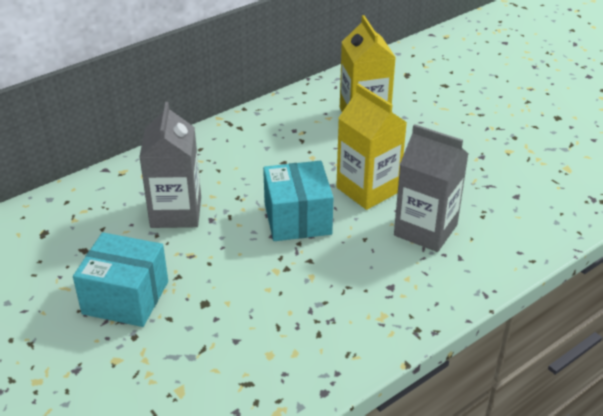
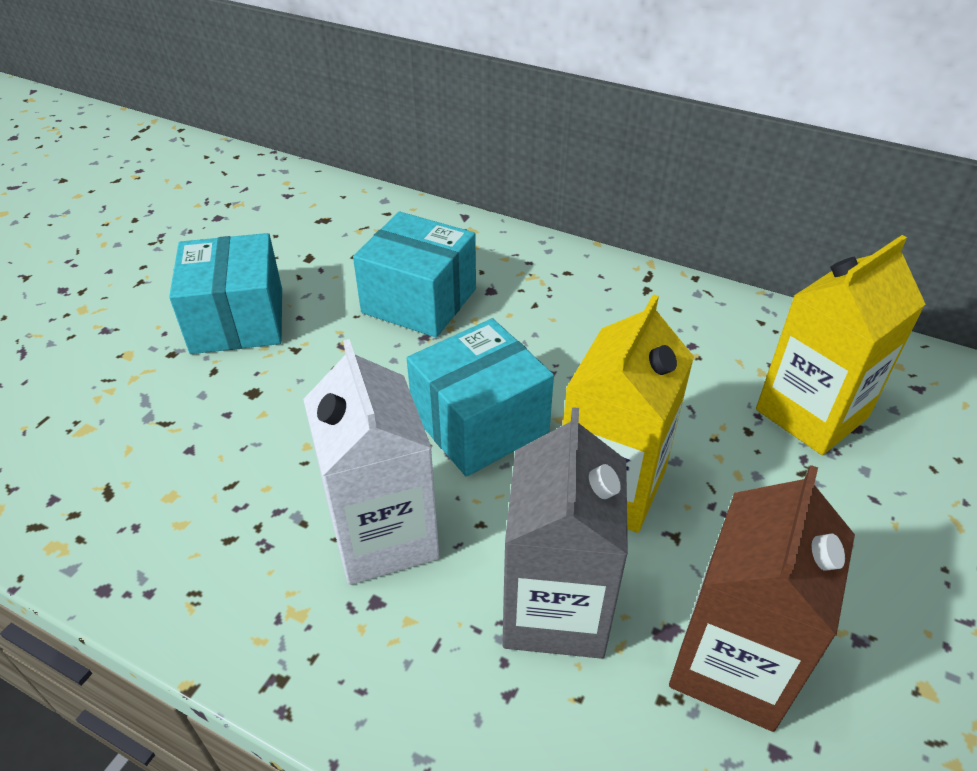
camera: 65 degrees right, 5 degrees up
grey carton [139,102,201,228] -> turquoise box [353,211,476,337]
none -> white carton [303,339,440,585]
none -> brown carton [669,465,855,732]

